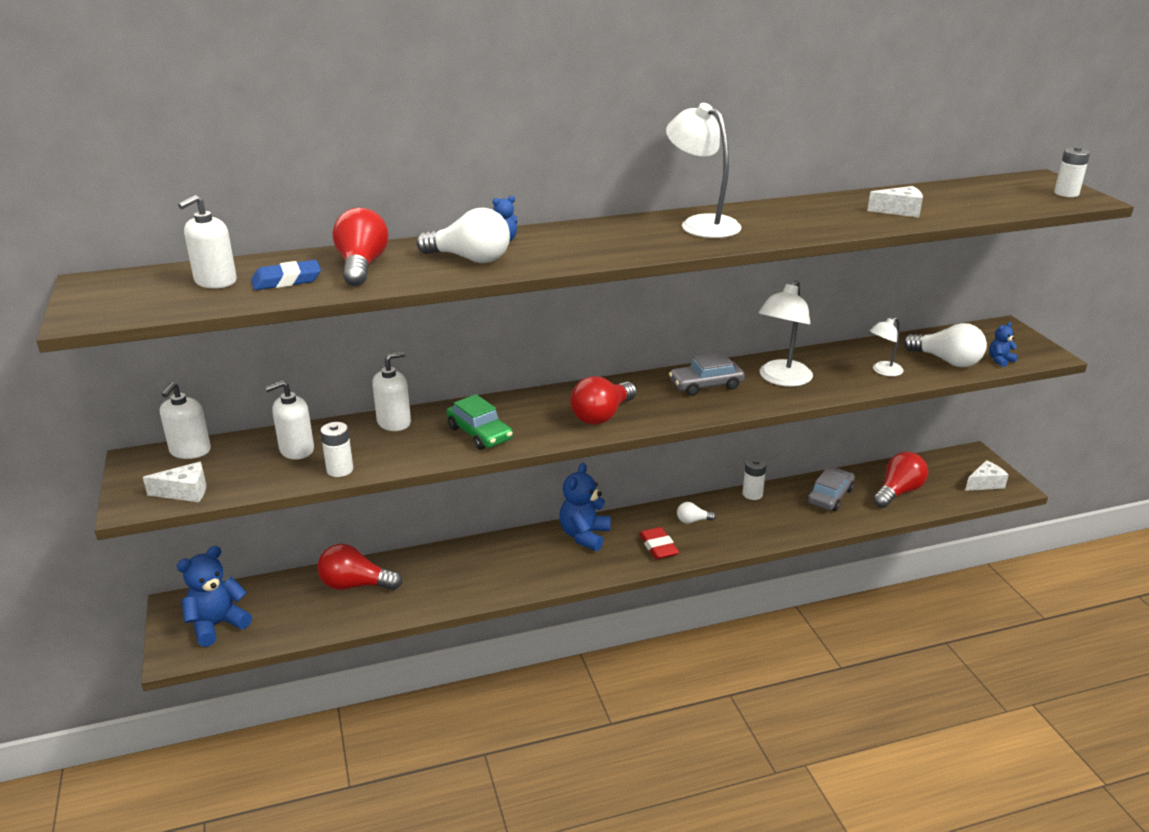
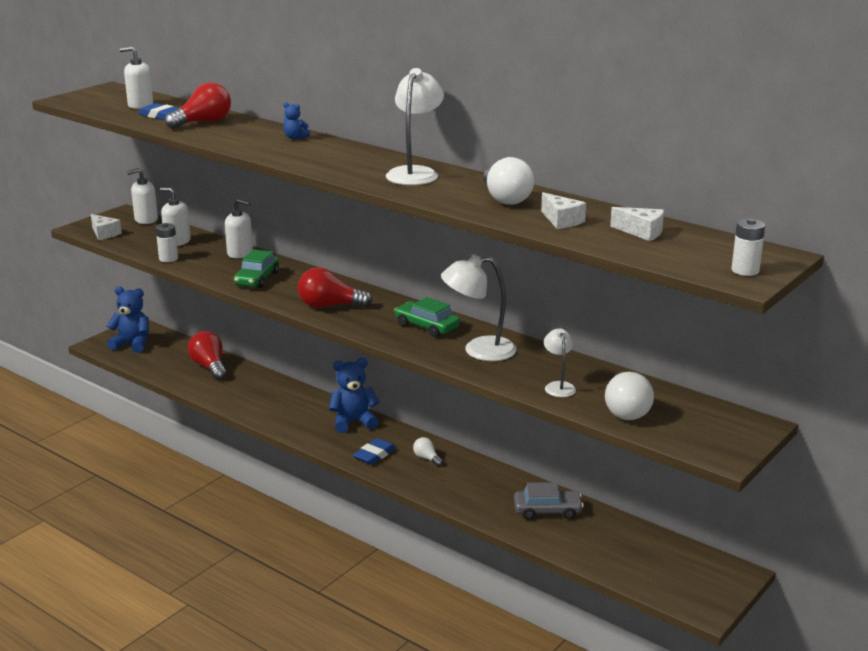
camera: 55 degrees right, 5 degrees down
white light bulb [417,208,510,263] -> white light bulb moved to [483,157,534,205]
red eraser [639,527,679,560] -> blue eraser [353,438,396,465]
grey car [669,352,745,396] -> green car [394,297,460,337]
white battery [742,458,766,500] -> none
white lamp [870,317,904,376] -> white lamp turned 60 degrees clockwise [544,328,576,397]
red light bulb [873,452,928,508] -> none
white cheese [965,460,1009,491] -> white cheese moved to [610,207,664,241]
blue teddy bear [989,322,1018,367] -> none

